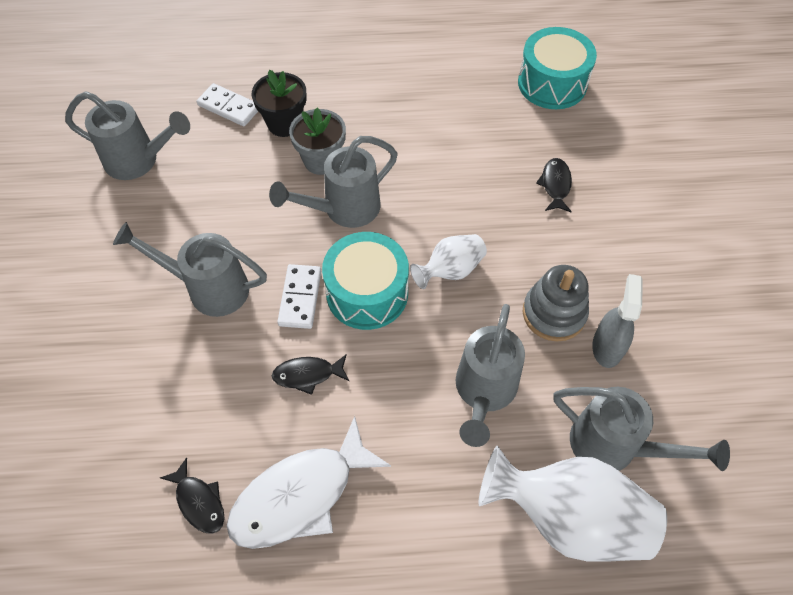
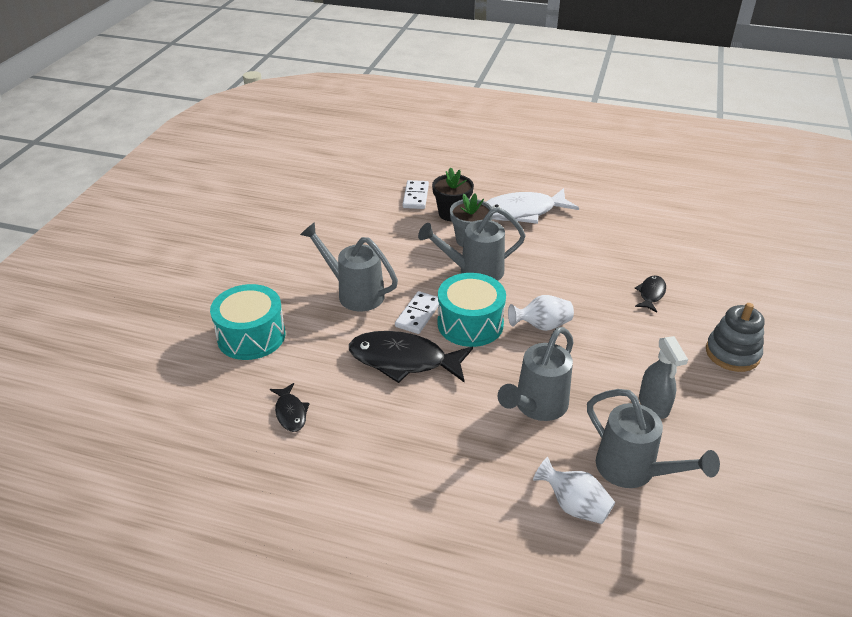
camera: 20 degrees right, 20 degrees down
grey watering can [65,91,190,180] -> none
white domino [197,83,258,126] -> white domino turned 45 degrees clockwise [403,180,429,209]
white fish [227,416,391,549] -> white fish moved to [486,188,579,224]
black fish [272,354,350,395] -> black fish [349,331,473,383], size x2.01
white vase [479,445,667,562] -> white vase [533,457,615,524], size x0.54
turquoise drum [518,27,597,109] -> turquoise drum moved to [210,284,285,360]
grey stacking toy [523,265,589,341] -> grey stacking toy moved to [706,303,765,372]
grey spray bottle [592,274,643,368] -> grey spray bottle turned 135 degrees clockwise [639,336,688,419]

